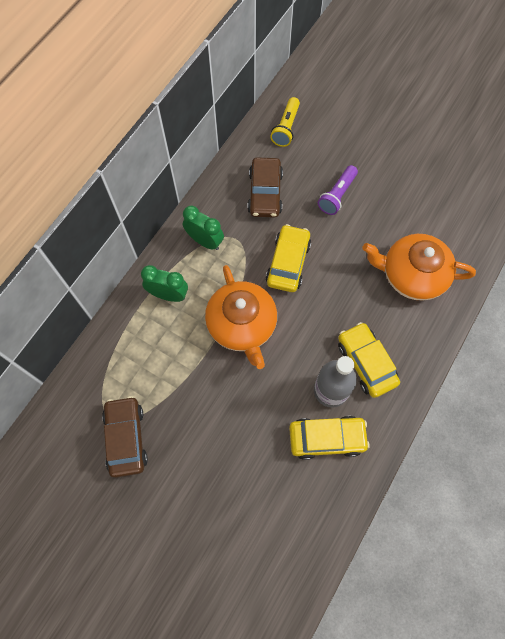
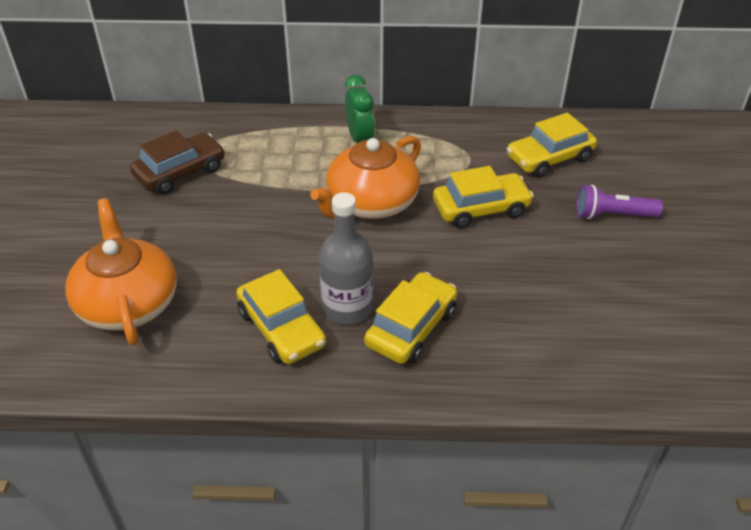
camera: 60 degrees right, 25 degrees down
green clock [183,206,224,250] -> none
brown car [248,158,283,218] -> yellow car [507,113,597,178]
yellow flashlight [270,97,300,147] -> none
orange teapot [362,234,476,301] -> orange teapot moved to [65,198,177,345]

